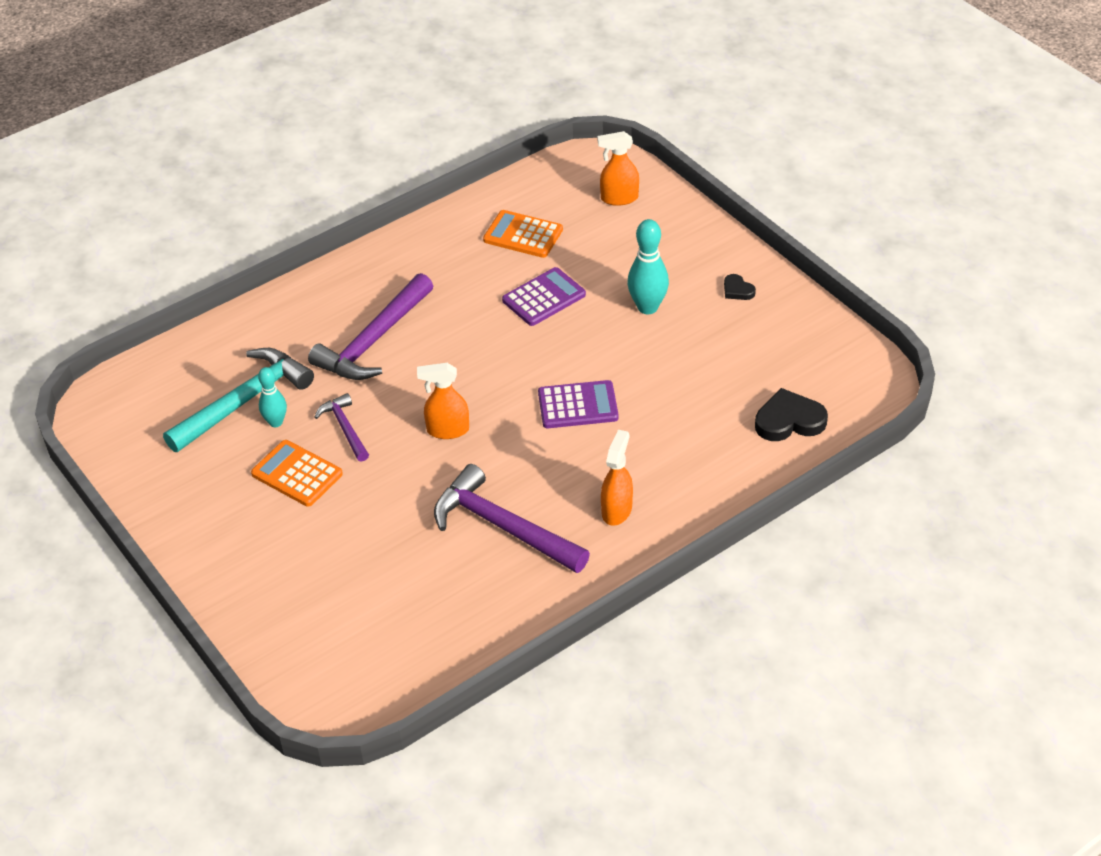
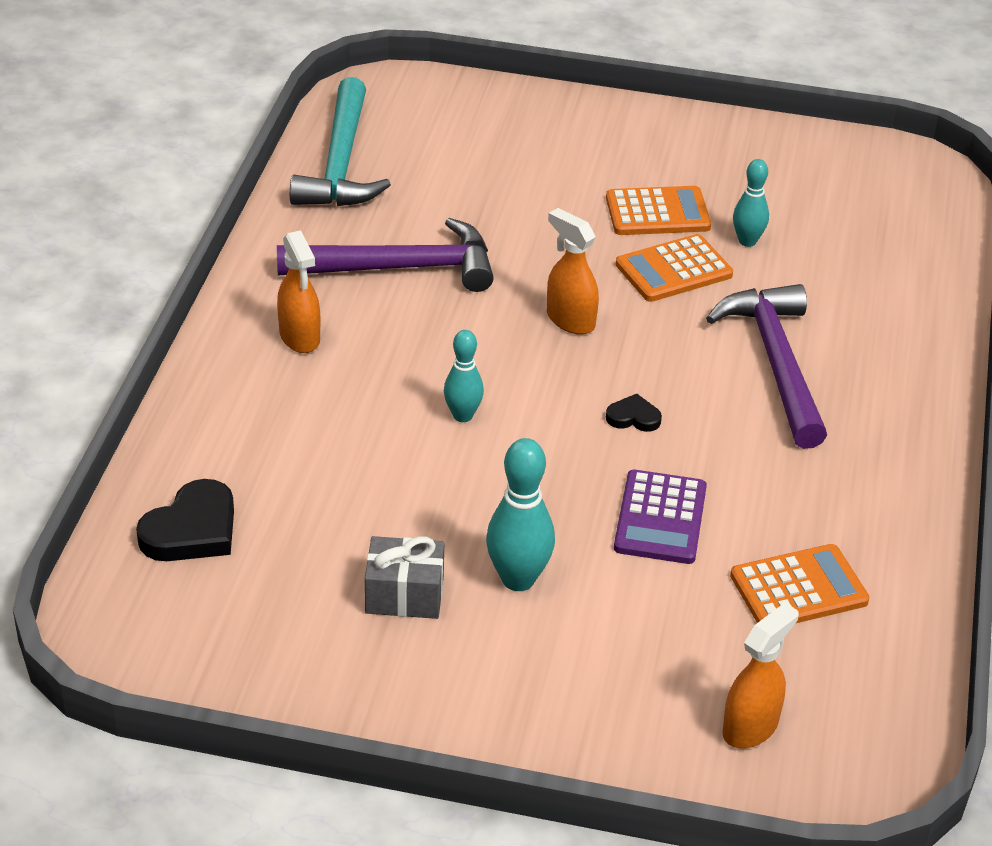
camera: 135 degrees right, 5 degrees down
turquoise hammer [163,348,314,452] -> turquoise hammer moved to [290,77,391,206]
purple hammer [314,393,369,462] -> orange calculator [616,234,733,302]
orange spray bottle [417,363,469,439] -> orange spray bottle turned 90 degrees counterclockwise [547,208,599,334]
purple calculator [538,380,619,428] -> turquoise bowling pin [444,330,484,422]
black heart [724,274,756,300] -> black heart moved to [606,394,662,432]
none -> grey gift [365,536,444,619]

